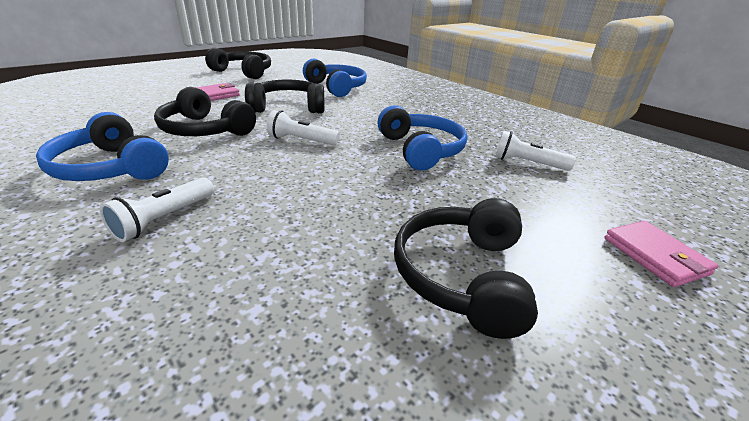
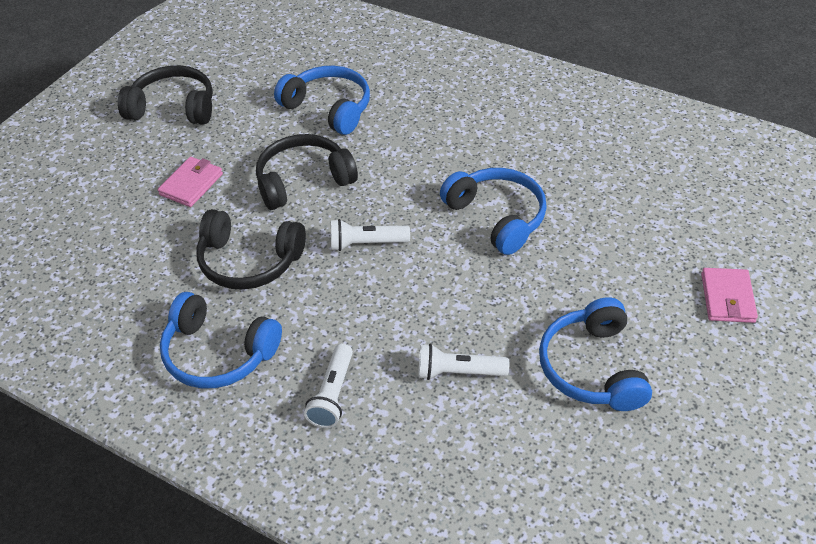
camera: 15 degrees left, 15 degrees up
black headphones [394,198,538,339] -> blue headphones [539,297,652,411]
white flashlight [494,130,576,171] -> white flashlight moved to [419,344,509,380]
pink wallet [604,221,718,287] -> pink wallet turned 45 degrees clockwise [701,268,758,323]

